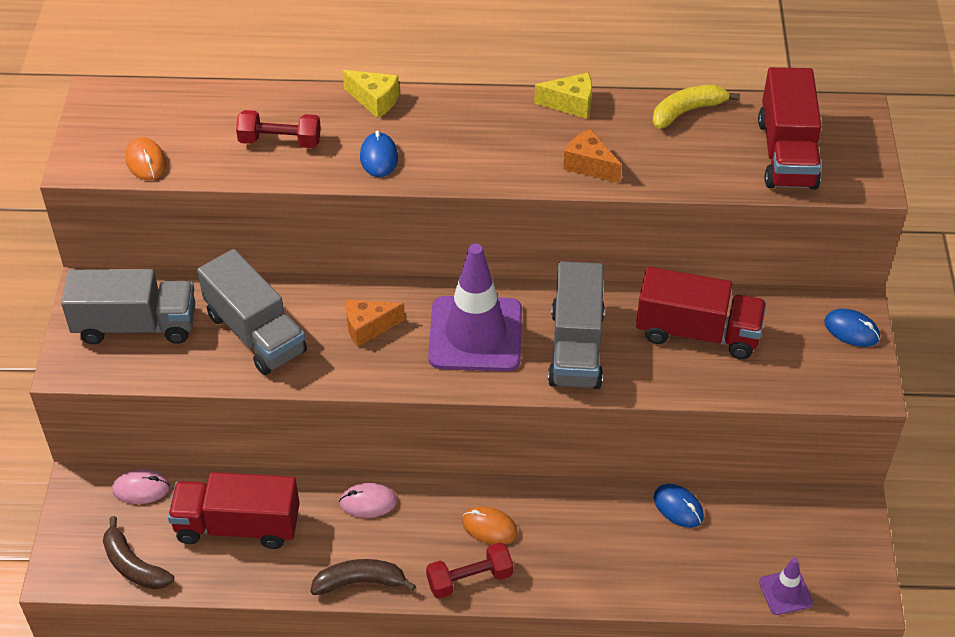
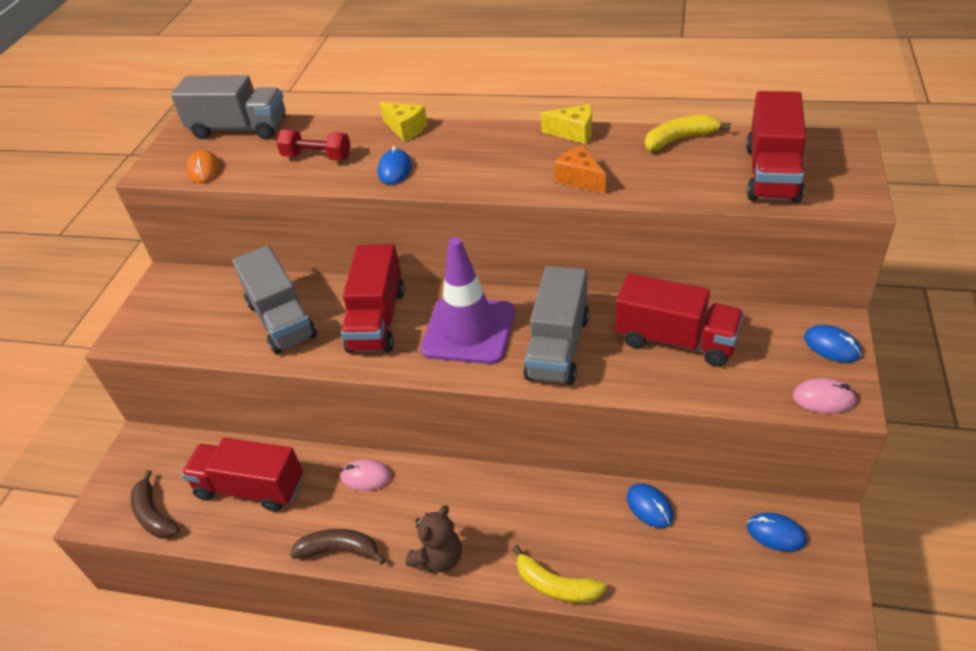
camera: 15 degrees right, 5 degrees down
grey truck [61,269,195,344] -> grey truck moved to [171,75,285,139]
pink mouse [112,469,170,504] -> pink mouse moved to [793,378,857,413]
orange cheese [346,300,405,347] -> red truck [341,244,404,353]
red dumbbell [426,542,513,599] -> brown teddy bear [406,505,462,573]
orange mouse [462,506,518,544] -> none
purple traffic cone [759,558,813,615] -> none
none -> yellow banana [512,545,607,603]
none -> blue mouse [747,513,807,552]

